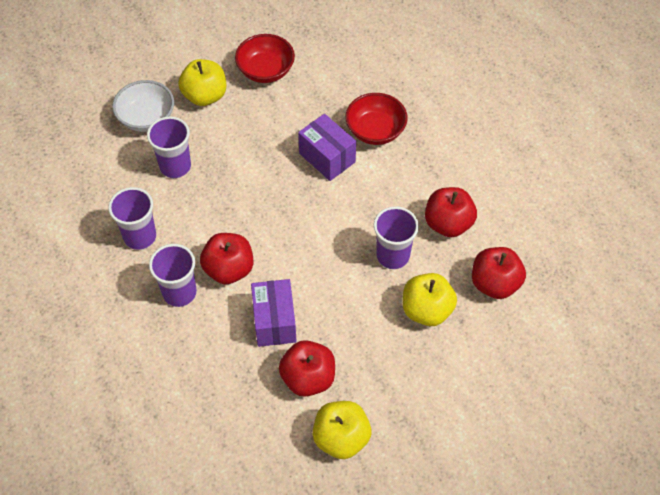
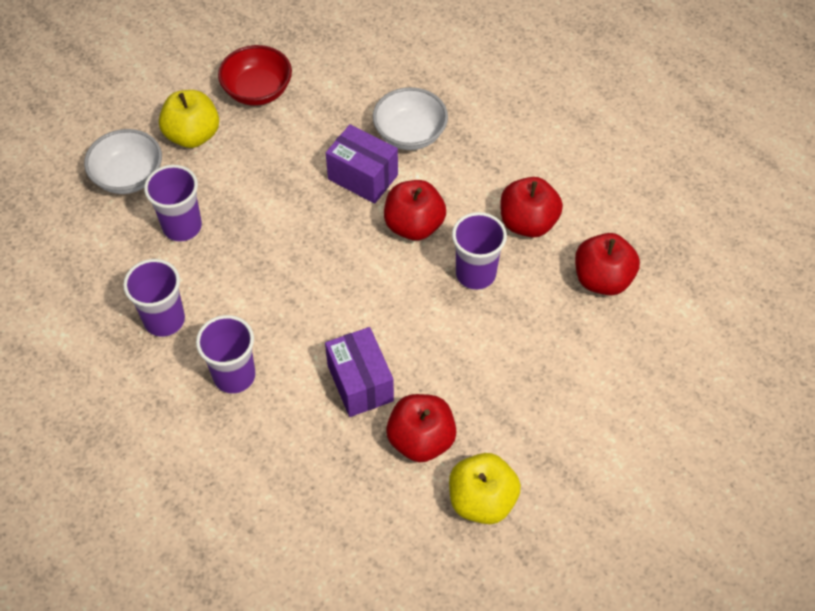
camera: 15 degrees left, 0 degrees up
red apple [200,233,253,284] -> red apple moved to [384,180,446,241]
red bowl [346,93,408,145] -> white bowl [373,87,448,150]
yellow apple [403,273,457,326] -> none

